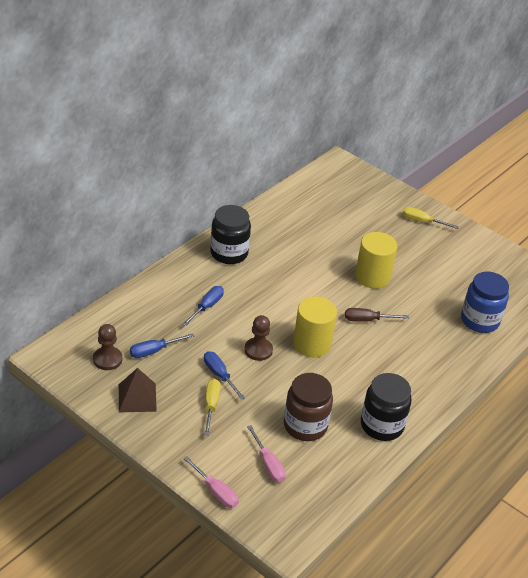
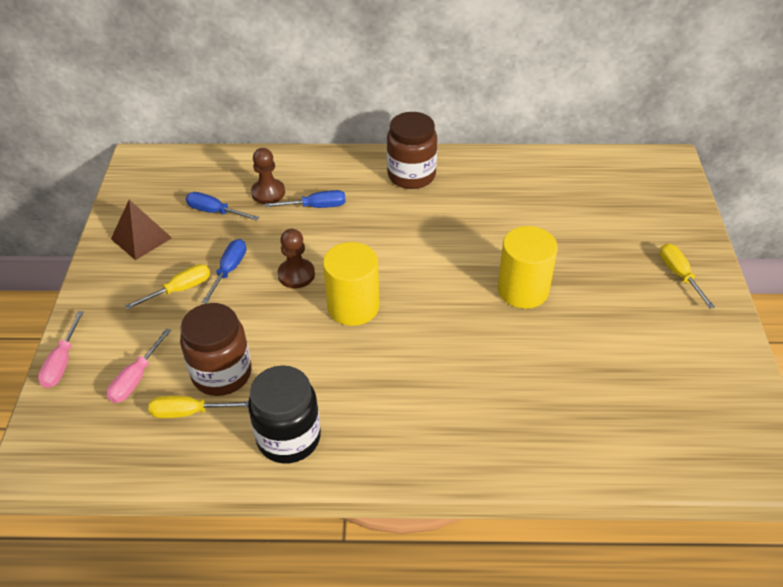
camera: 55 degrees right, 5 degrees up
brown pawn [93,324,122,370] -> brown pawn moved to [251,148,285,204]
black jar [210,205,251,264] -> brown jar [387,112,437,189]
brown screwdriver [345,308,409,322] -> none
blue jar [461,272,509,333] -> none
none -> yellow screwdriver [149,396,249,418]

